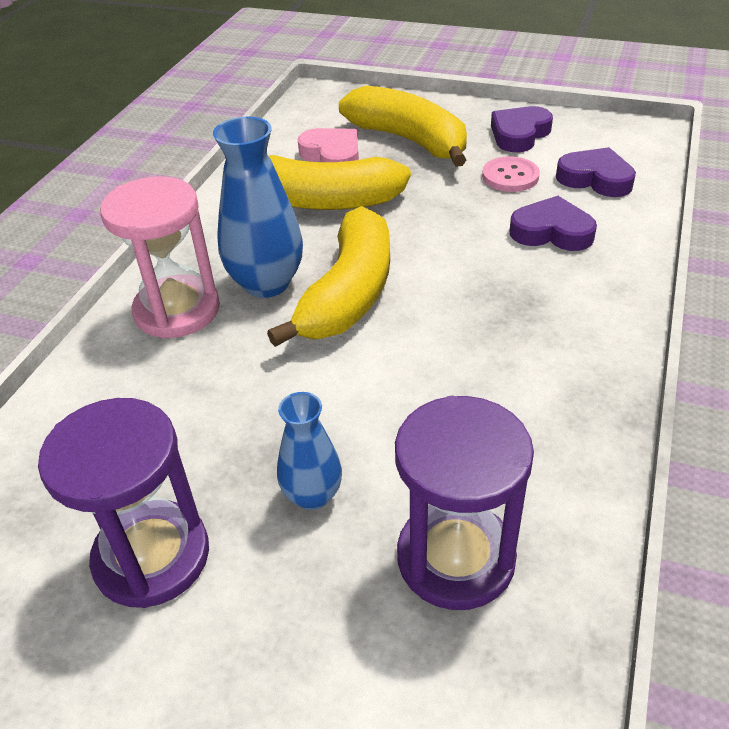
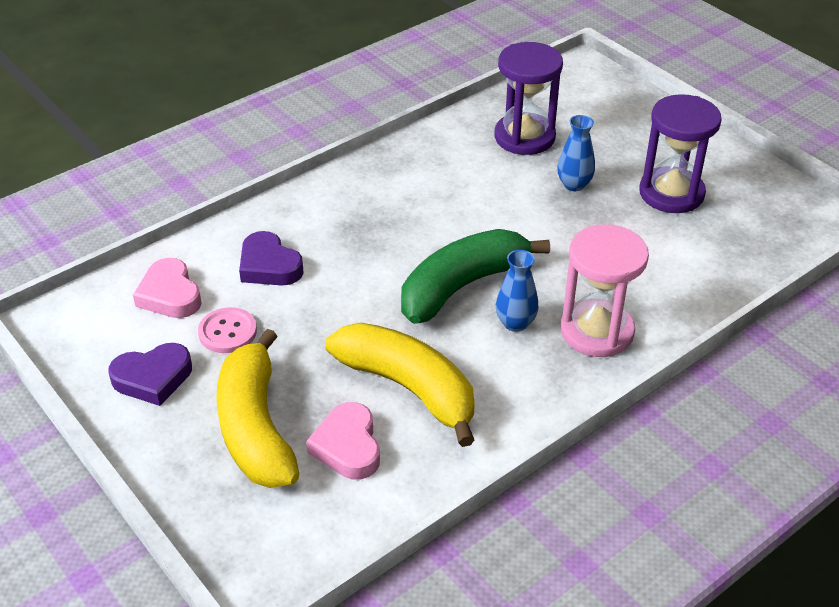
camera: 150 degrees left, 0 degrees up
blue vase [213,117,303,298] -> blue vase [496,250,539,332], size x0.59
yellow banana [267,206,390,347] -> green banana [401,229,550,324]
purple heart [556,147,636,197] -> pink heart [133,258,202,318]

